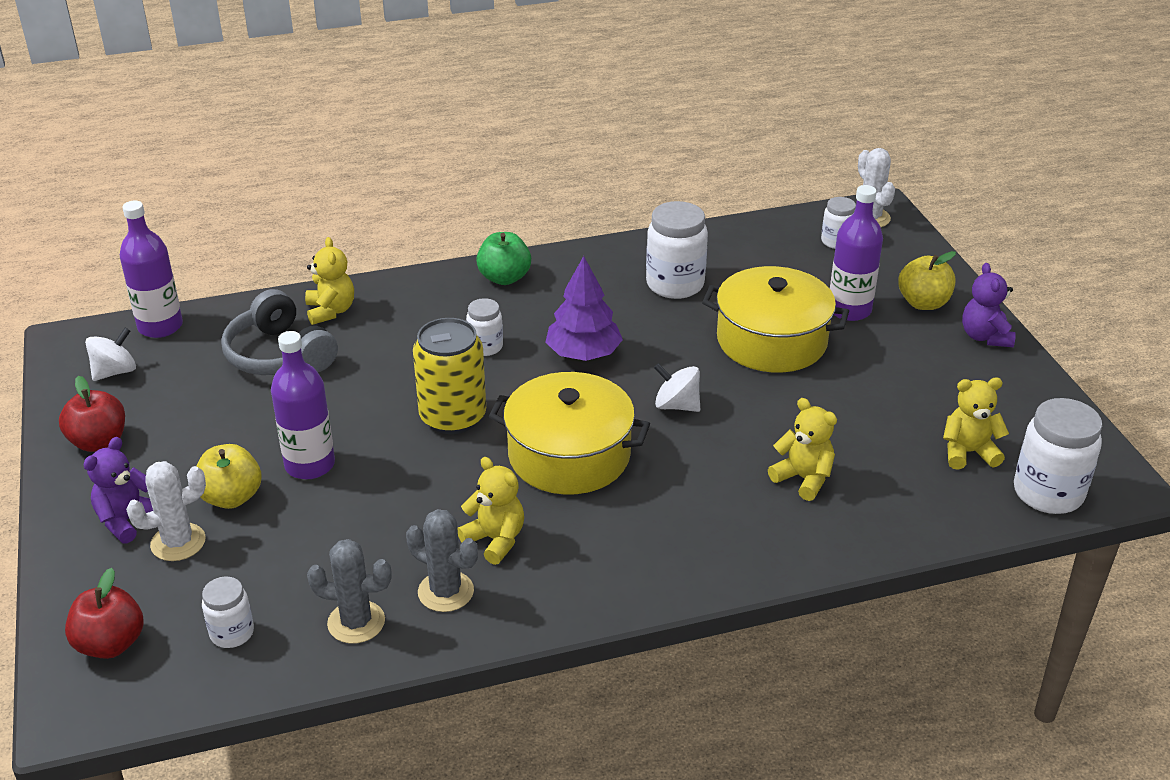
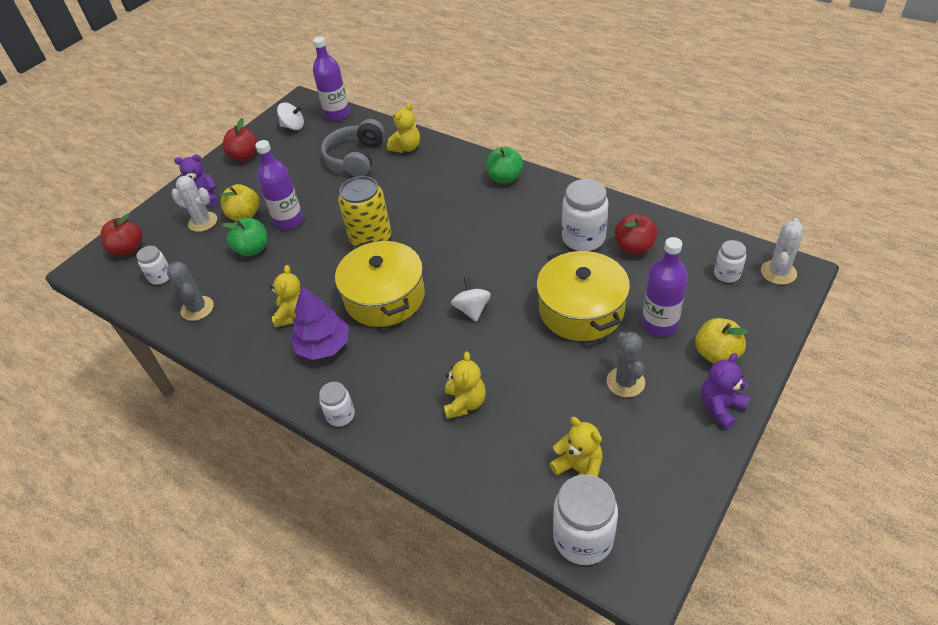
camera: 55 degrees right, 10 degrees up
grey cactus [406,509,478,612] -> grey cactus moved to [606,332,645,397]
white jar [466,298,503,356] -> white jar moved to [319,382,355,427]
purple tree [546,256,623,361] -> purple tree moved to [290,286,349,360]
none -> green apple [222,218,267,256]
none -> red apple [615,214,658,254]

